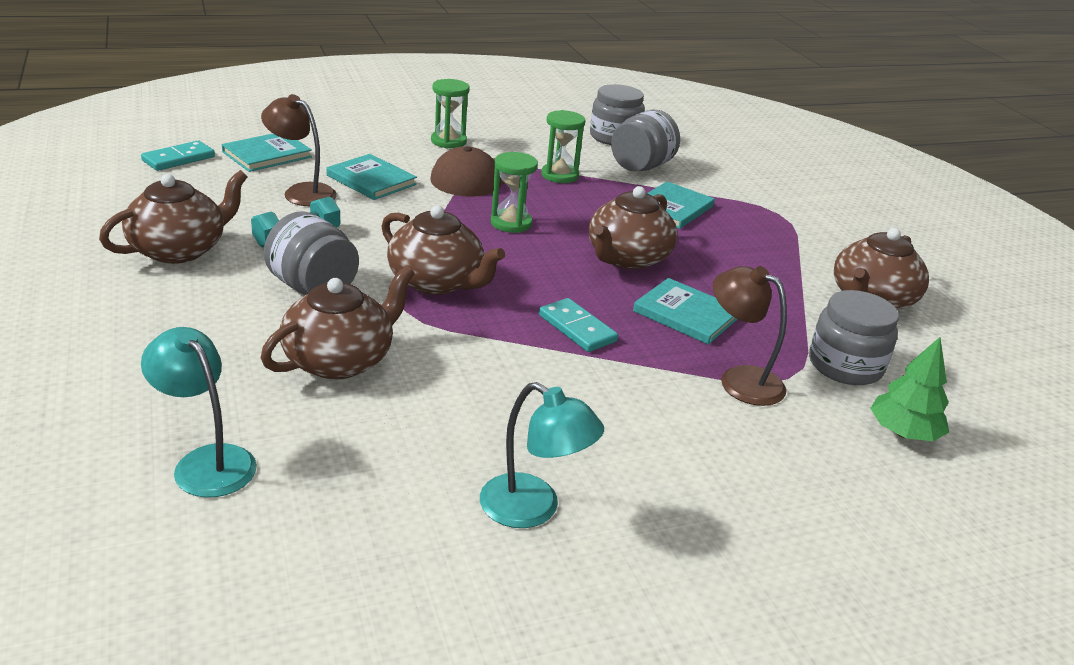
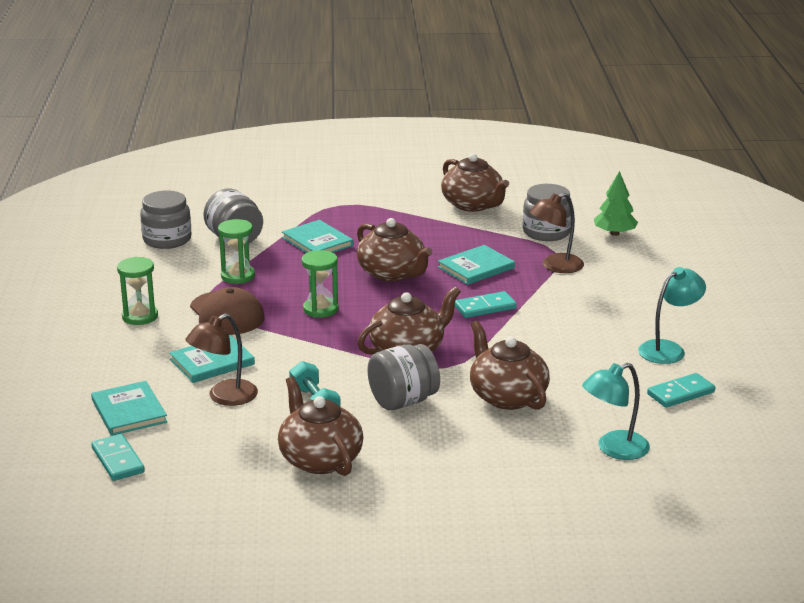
camera: 70 degrees left, 5 degrees down
none -> turquoise domino [647,373,715,408]

